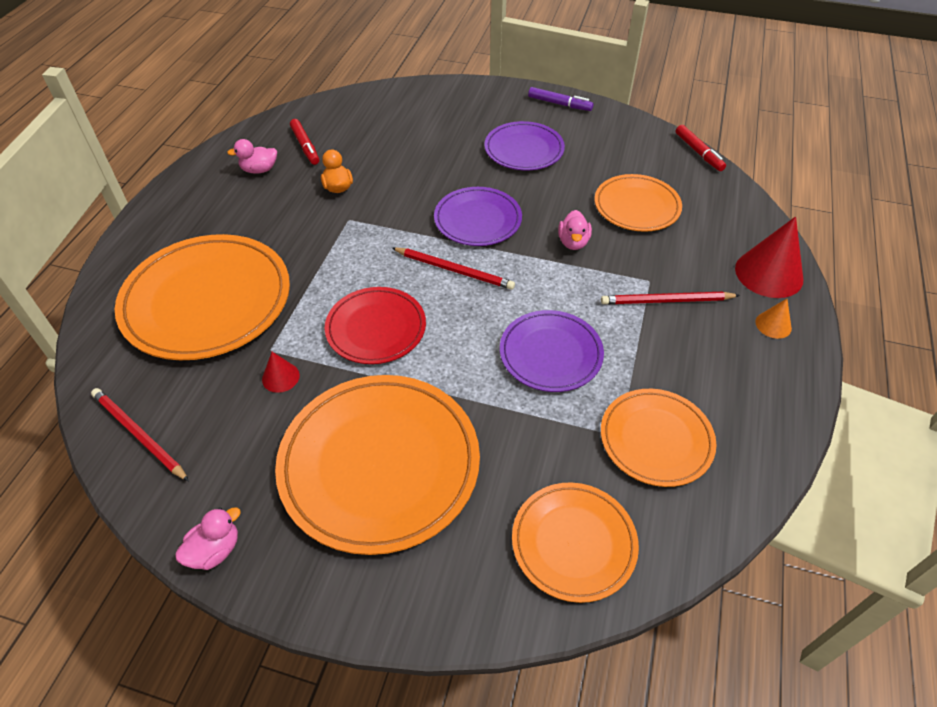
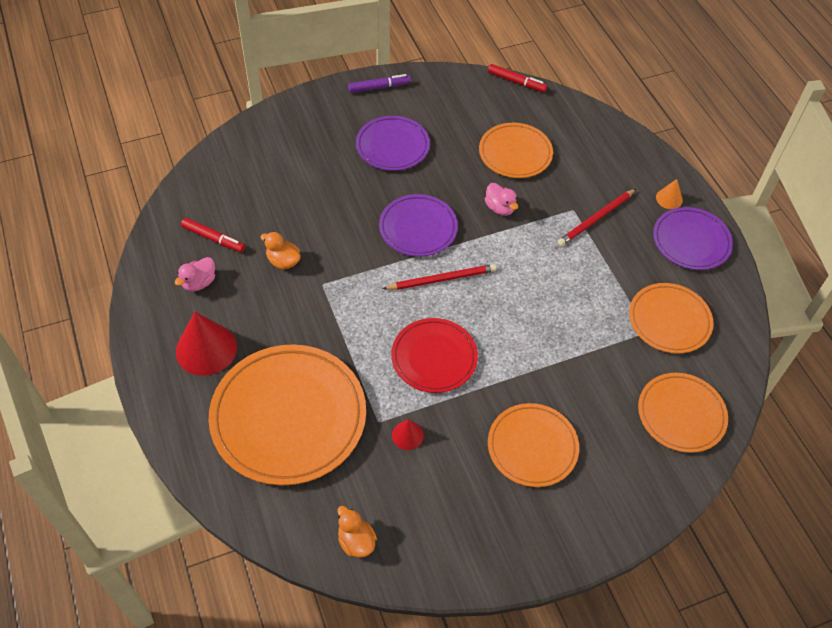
camera: 40 degrees left, 5 degrees up
red pencil [91,388,189,481] -> orange duck [337,506,377,558]
pink duck [175,507,241,570] -> none
orange plate [275,375,480,555] -> orange plate [488,403,579,487], size x0.58
purple plate [500,310,604,392] -> purple plate moved to [653,207,733,270]
red cone [735,216,803,298] -> red cone moved to [176,312,237,376]

